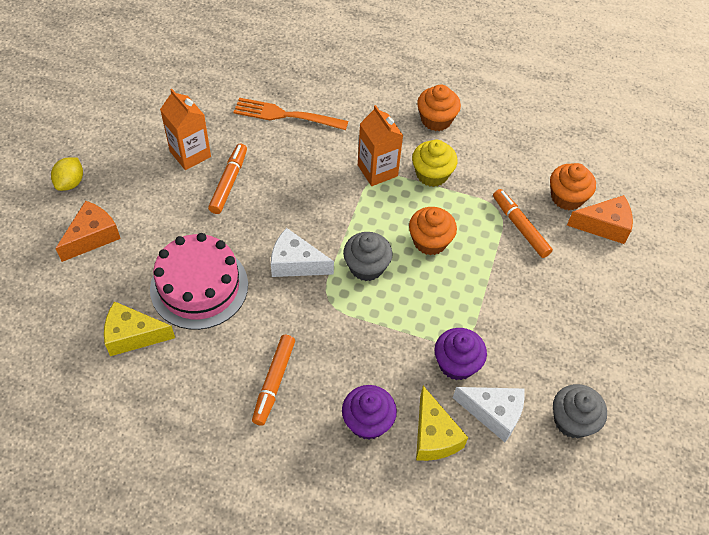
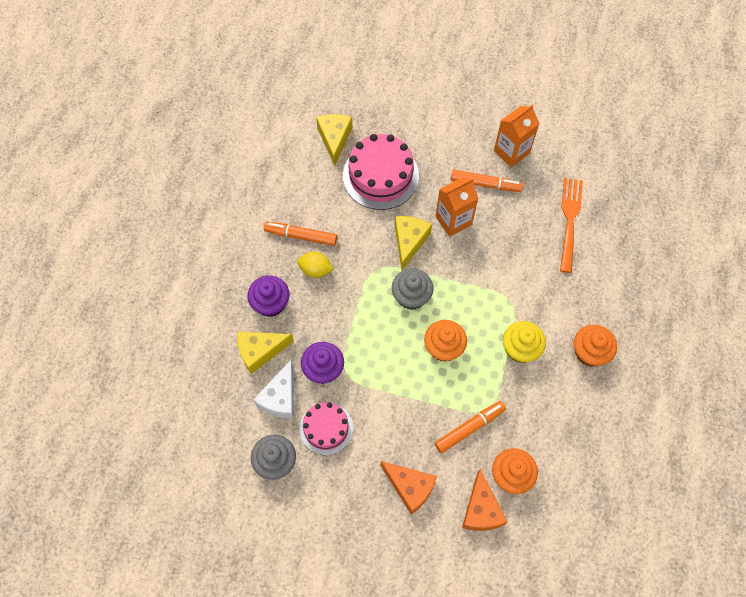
camera: 90 degrees right, 10 degrees up
yellow lemon [51,157,83,191] -> yellow lemon moved to [297,252,334,278]
orange cheese [55,201,121,262] -> orange cheese moved to [381,461,437,514]
white cheese [271,228,334,277] -> yellow cheese [395,216,432,270]
orange carton [358,105,403,186] -> orange carton moved to [436,177,478,237]
none -> pink cake [299,402,353,455]

